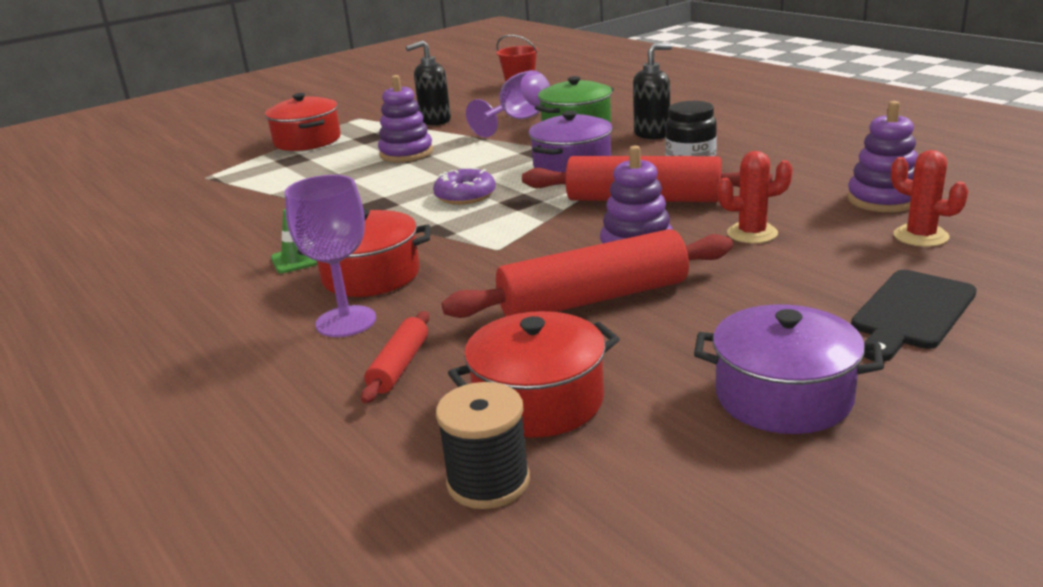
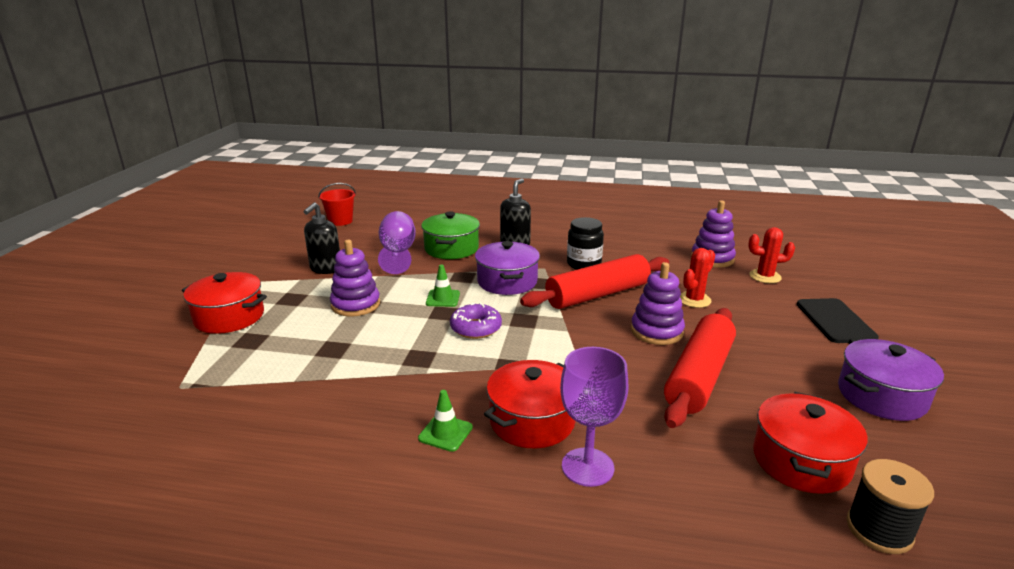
camera: 45 degrees left, 0 degrees up
red rolling pin [361,311,430,404] -> none
none -> green traffic cone [426,265,460,307]

